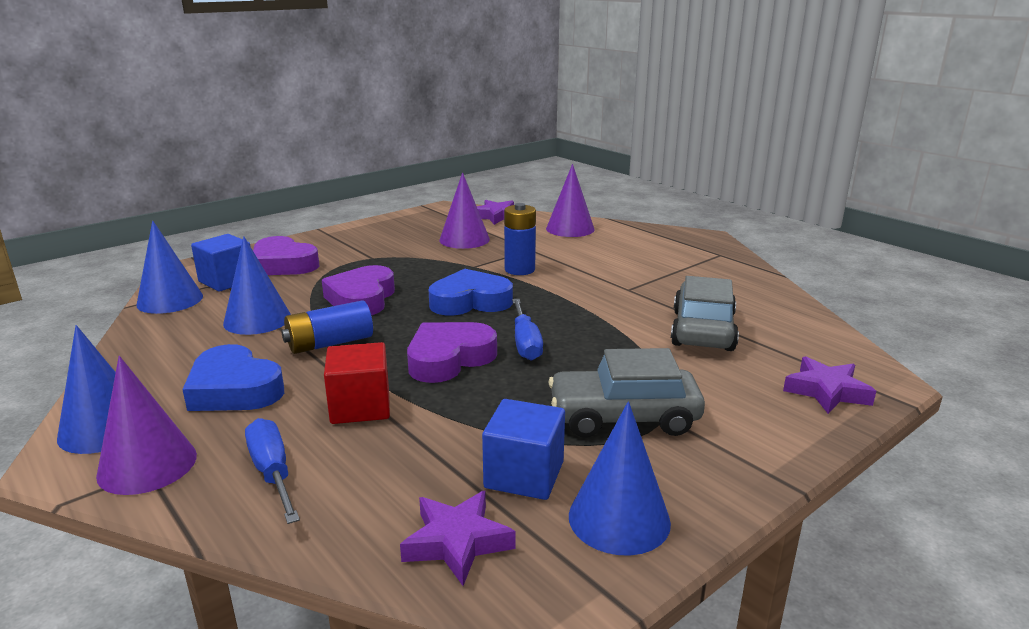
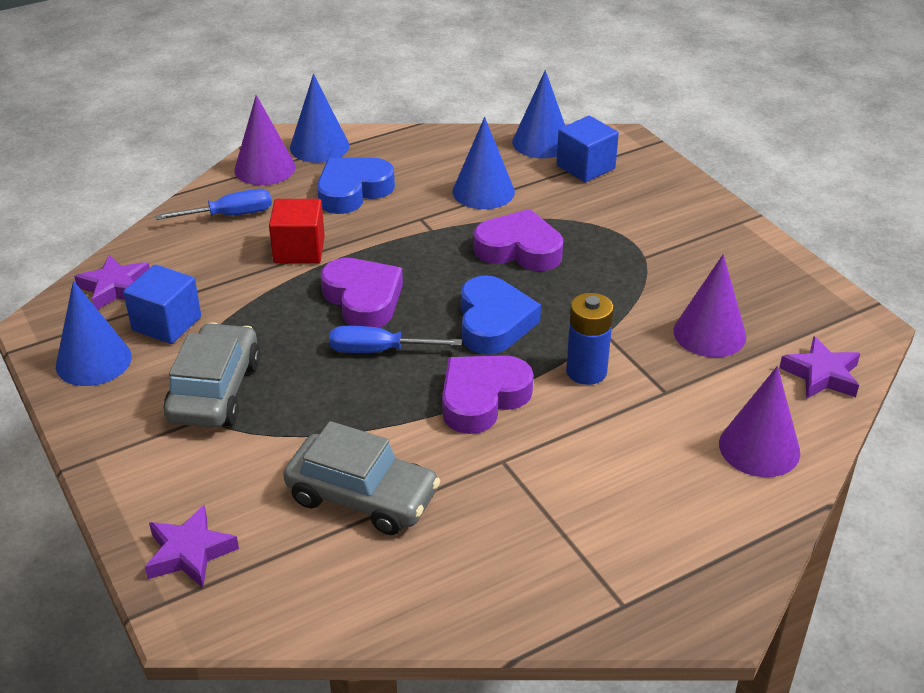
camera: 100 degrees right, 15 degrees up
purple heart [253,236,320,275] -> purple heart moved to [442,355,534,434]
blue battery [281,300,373,354] -> none

